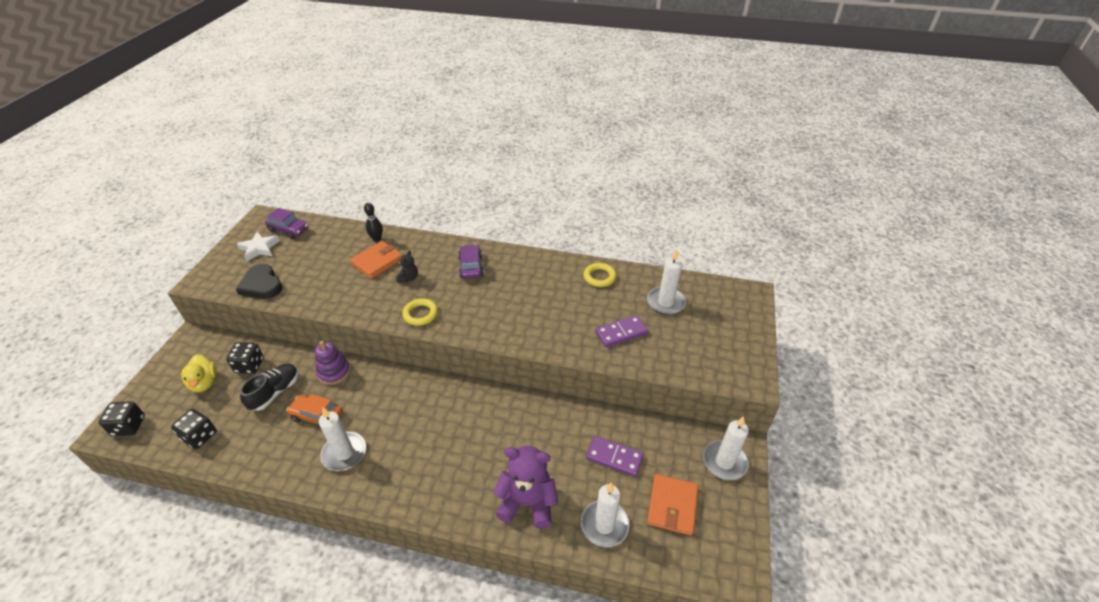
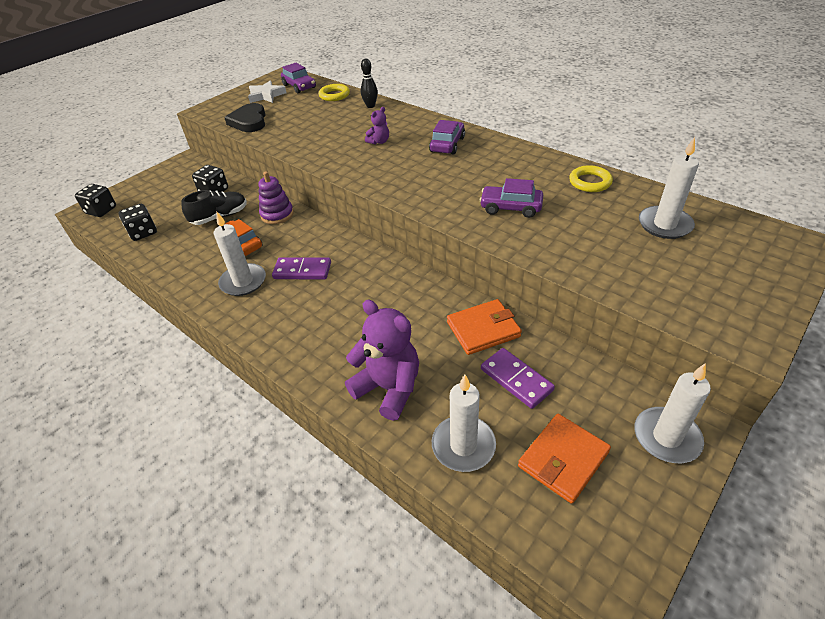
camera: 30 degrees right, 0 degrees up
yellow duck [181,355,217,392] -> none
orange wallet [350,241,402,279] -> orange wallet moved to [447,299,522,355]
black teddy bear [396,251,418,283] -> purple teddy bear [365,107,389,144]
yellow ring [402,298,438,326] -> yellow ring moved to [319,84,350,101]
purple domino [595,315,648,347] -> purple domino moved to [272,257,331,280]
none -> purple car [479,178,543,218]

